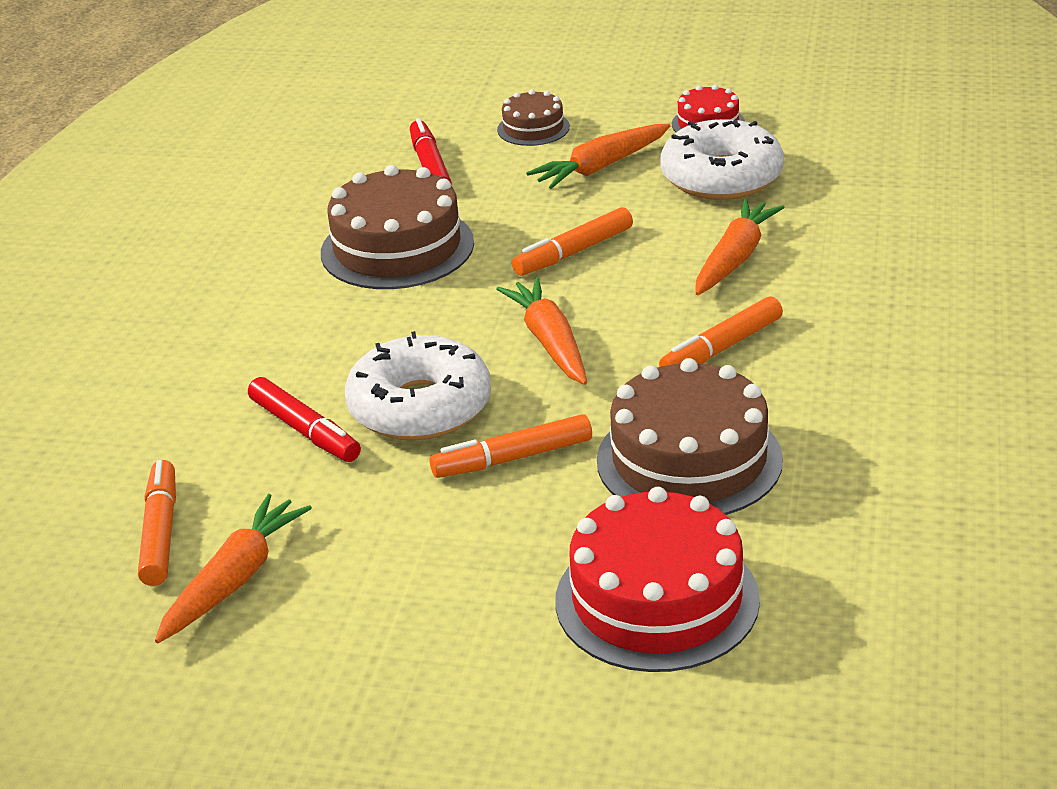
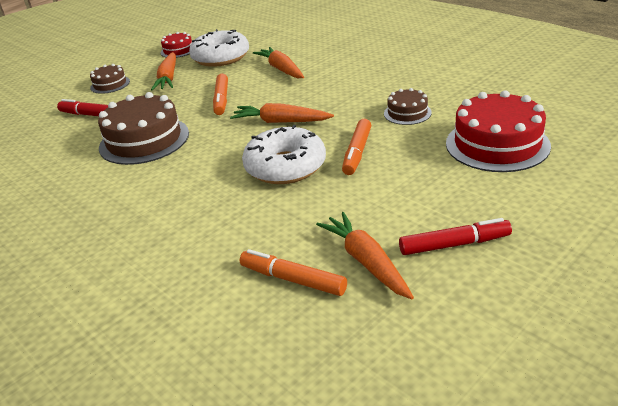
camera: 55 degrees left, 0 degrees up
red marker [248,377,361,462] -> red marker moved to [399,218,512,255]
brown cake [597,358,783,515] -> brown cake [384,88,432,125], size x0.52
orange marker [659,296,783,367] -> none

